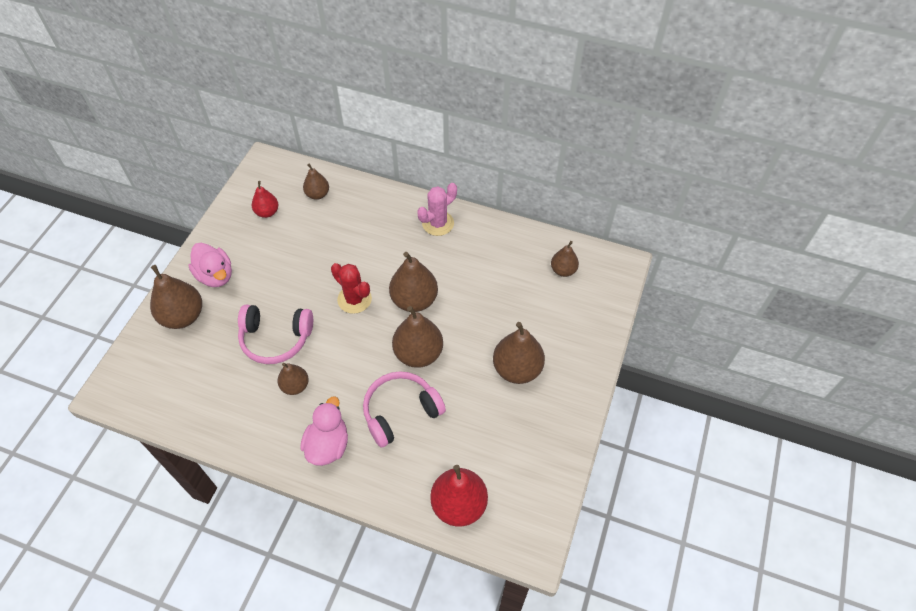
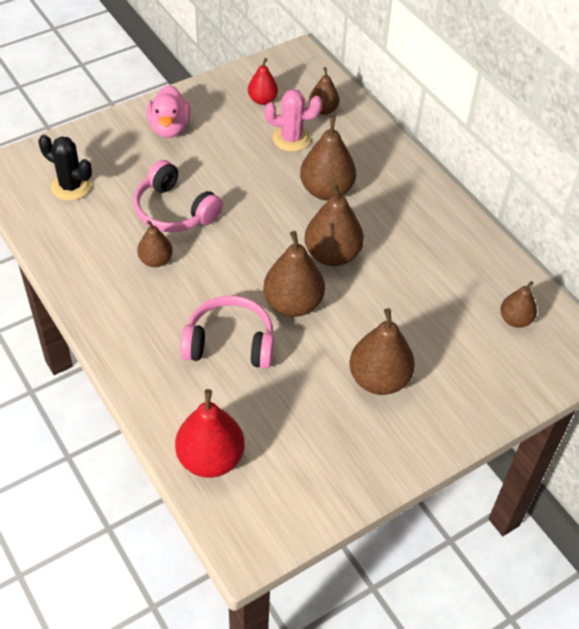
camera: 35 degrees right, 5 degrees down
brown pear [150,265,202,329] -> brown pear moved to [300,116,356,201]
pink duck [301,396,348,466] -> none
red cactus [331,263,372,314] -> none
pink cactus [417,183,457,236] -> pink cactus moved to [264,89,322,152]
none -> black cactus [38,135,92,201]

